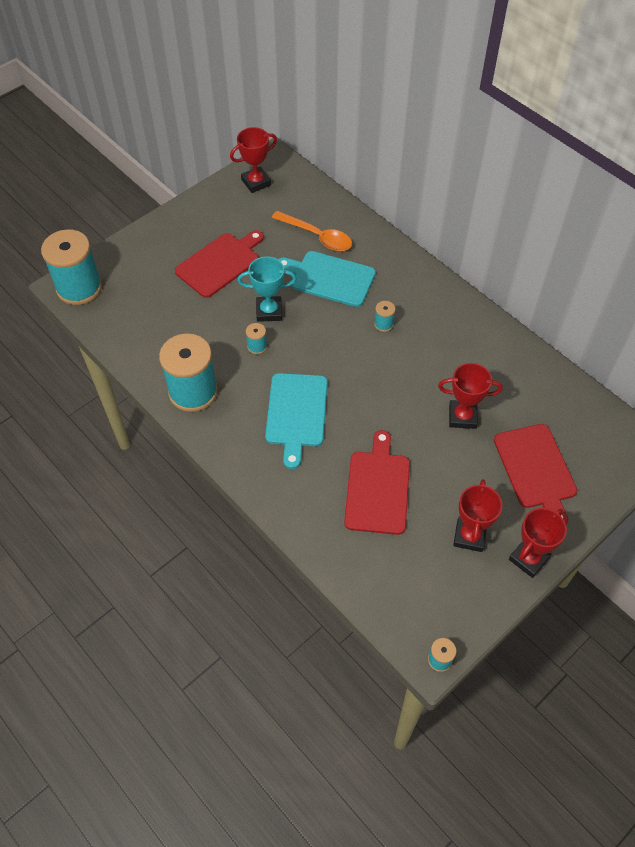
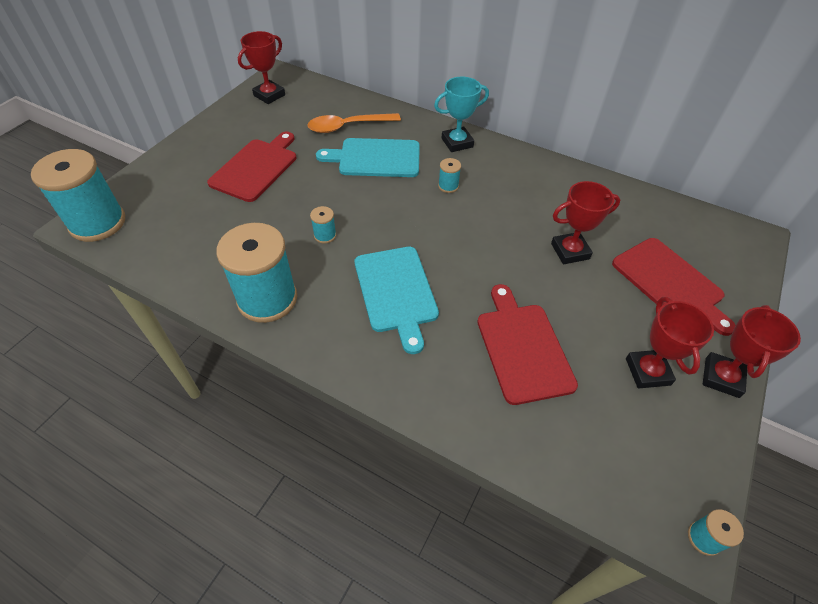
camera: 20 degrees left, 5 degrees down
turquoise trophy [237,256,296,322] -> turquoise trophy moved to [434,77,489,152]
orange spoon [272,211,352,251] -> orange spoon turned 150 degrees clockwise [308,113,401,133]

